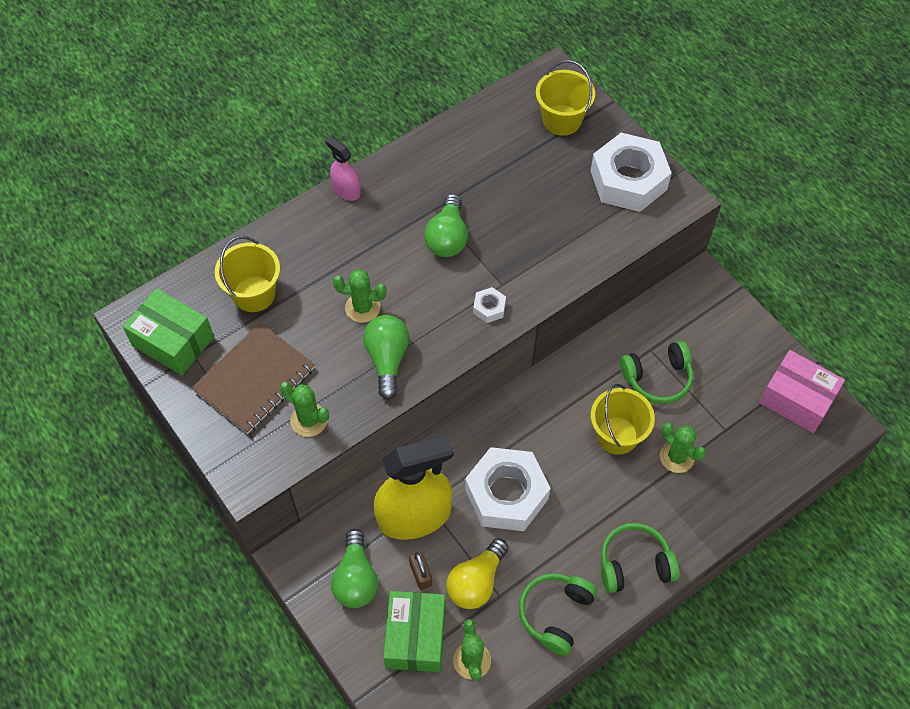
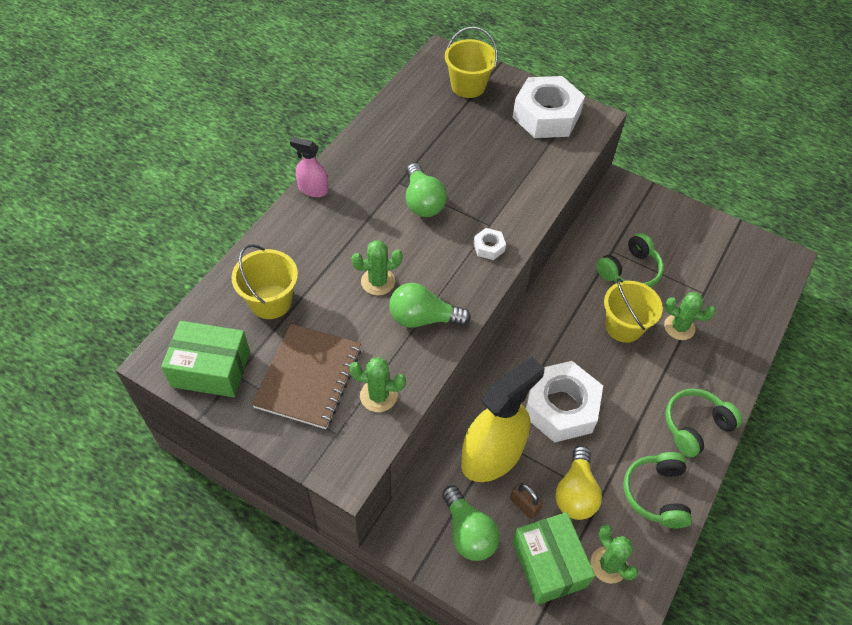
camera: 25 degrees left, 5 degrees down
green light bulb [363,315,409,400] -> green light bulb turned 60 degrees counterclockwise [389,283,471,328]
pink box [759,350,845,433] -> none

